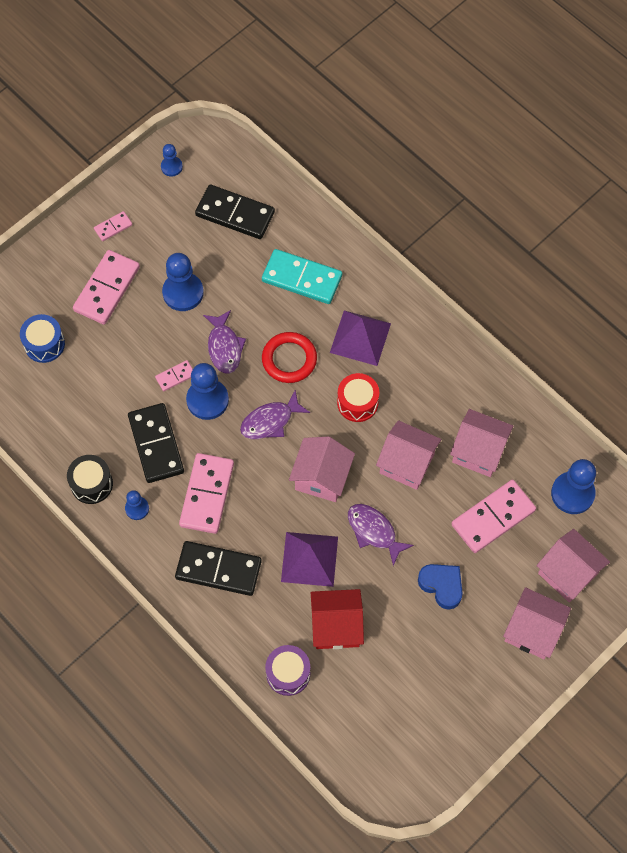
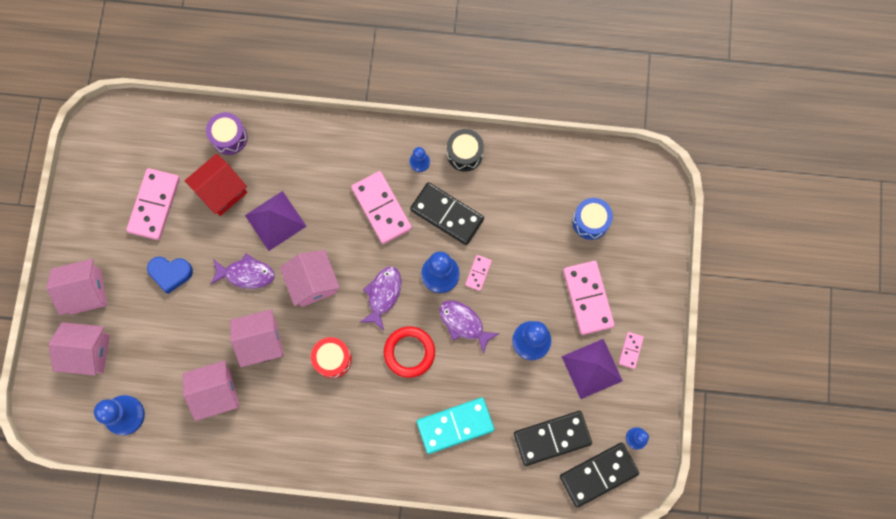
camera: 140 degrees right, 10 degrees up
black domino [175,541,262,596] -> black domino moved to [560,443,639,508]
purple pyramid [330,310,391,366] -> purple pyramid moved to [561,339,623,399]
pink domino [451,480,536,553] -> pink domino moved to [127,168,180,240]

